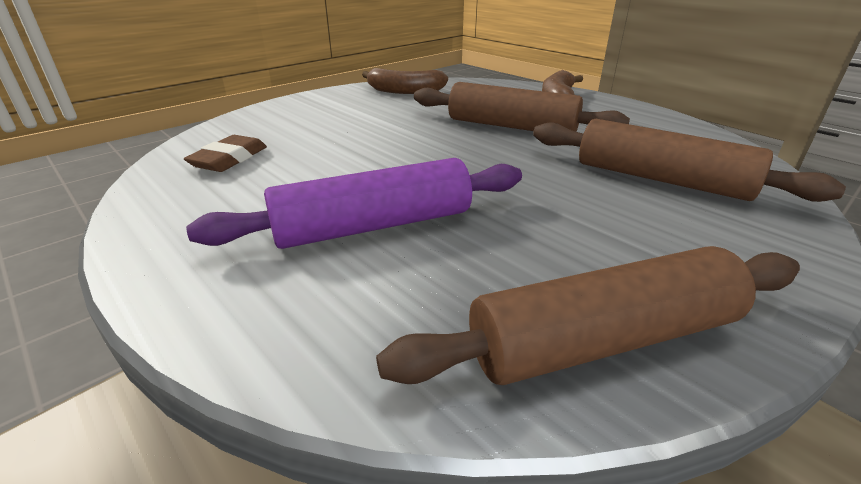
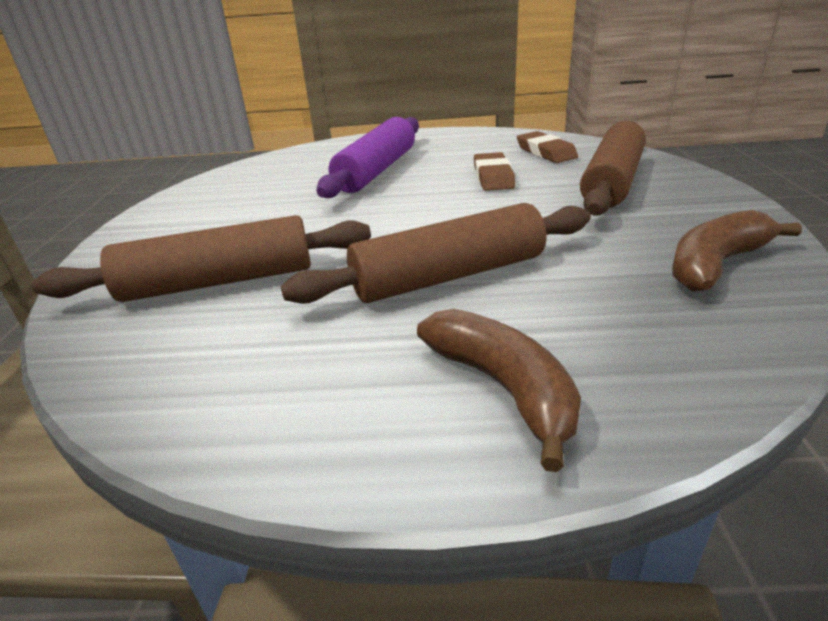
camera: 135 degrees right, 0 degrees up
brown rolling pin [376,246,800,385] -> brown rolling pin moved to [580,121,646,216]
none -> brown eraser [474,152,515,191]

